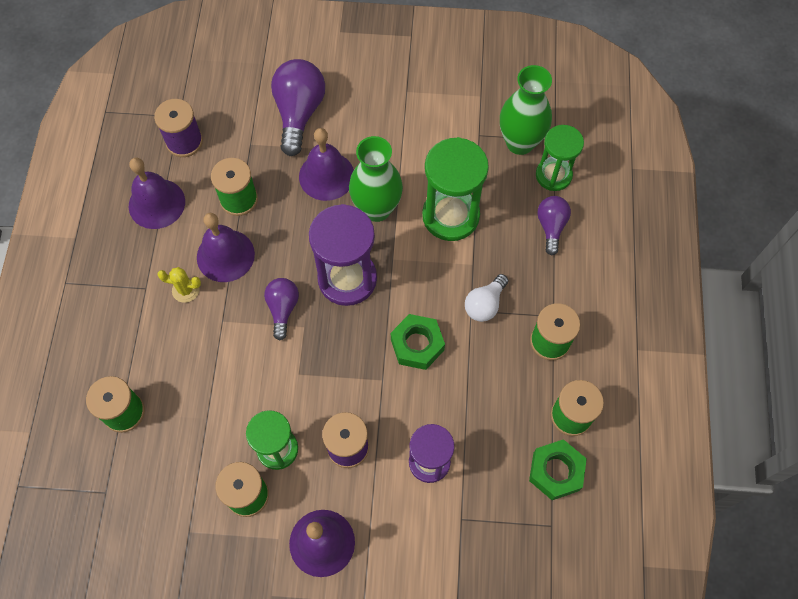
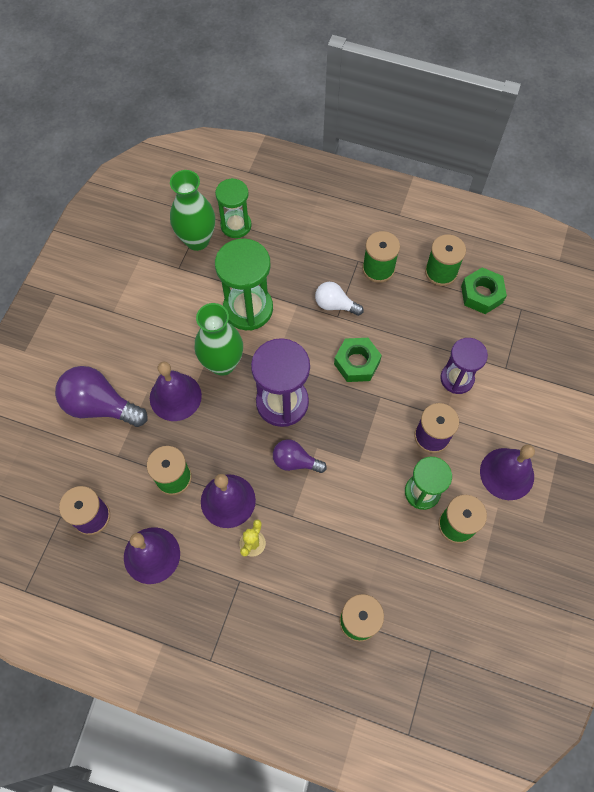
camera: 75 degrees left, 0 degrees up
white light bulb [465,274,508,322] -> white light bulb turned 150 degrees clockwise [315,282,364,316]
purple light bulb [537,196,571,256] -> none

